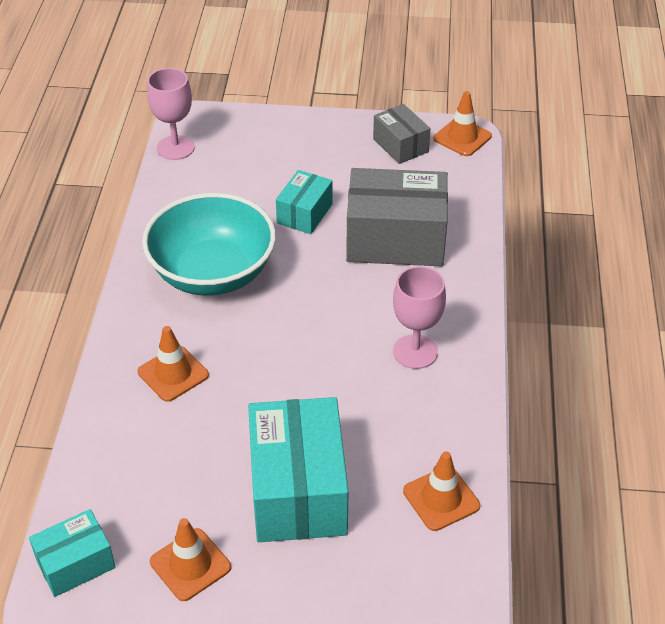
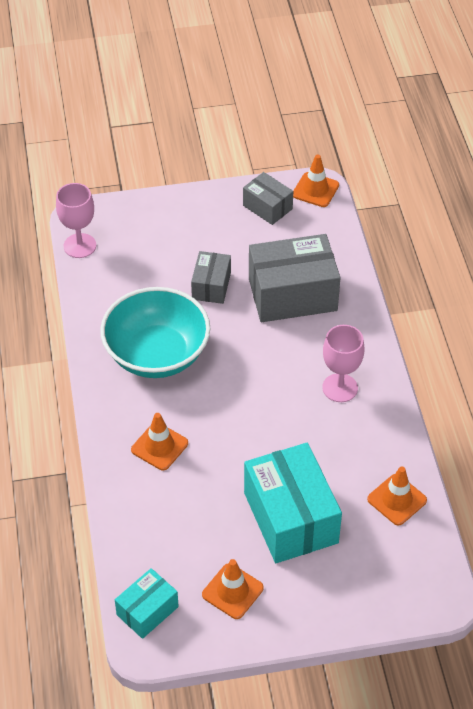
camera: 15 degrees left, 5 degrees up
turquoise box [276,170,332,234] -> grey box [191,251,231,304]

